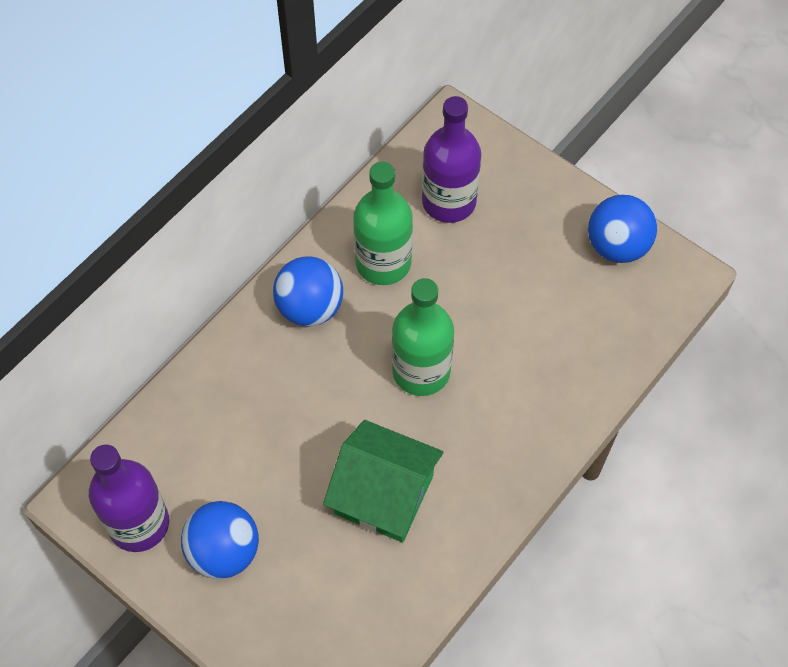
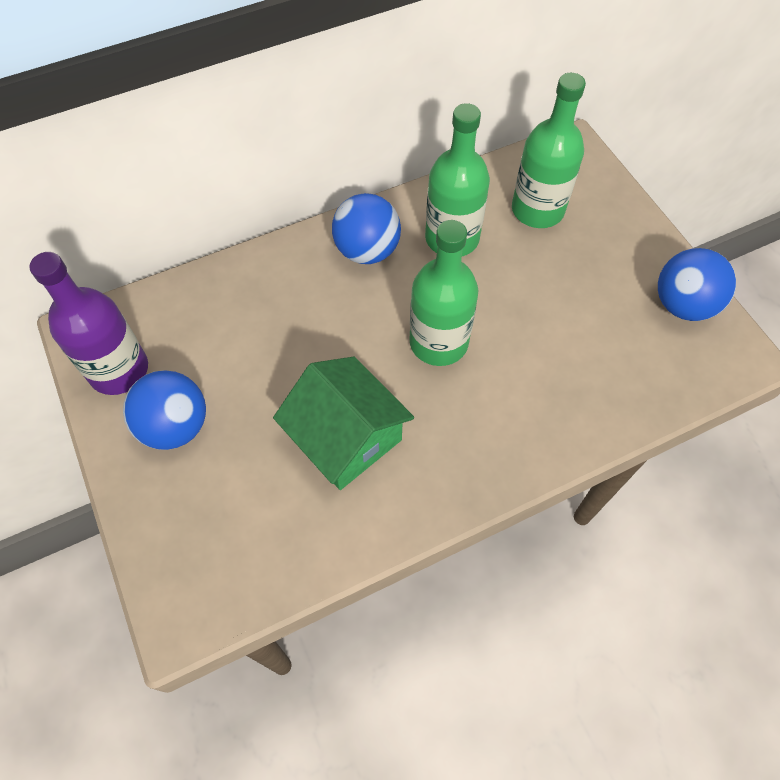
camera: 25 degrees right, 0 degrees up
purple bottle [422,96,481,223] -> green bottle [512,73,586,228]

